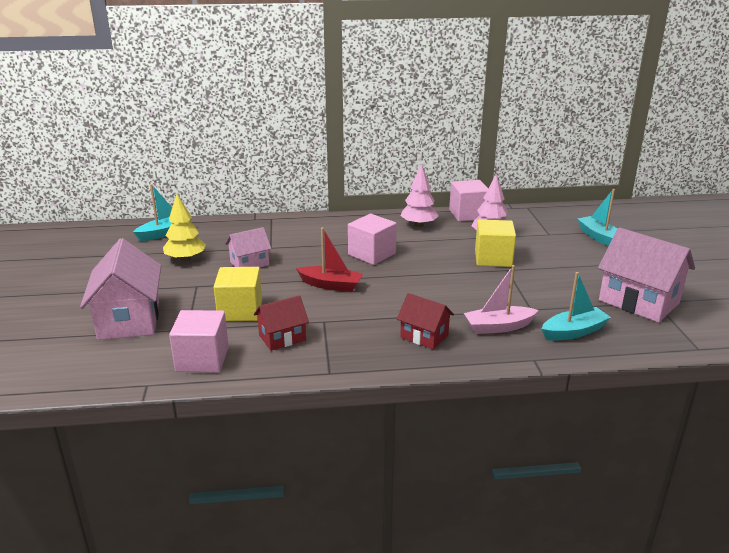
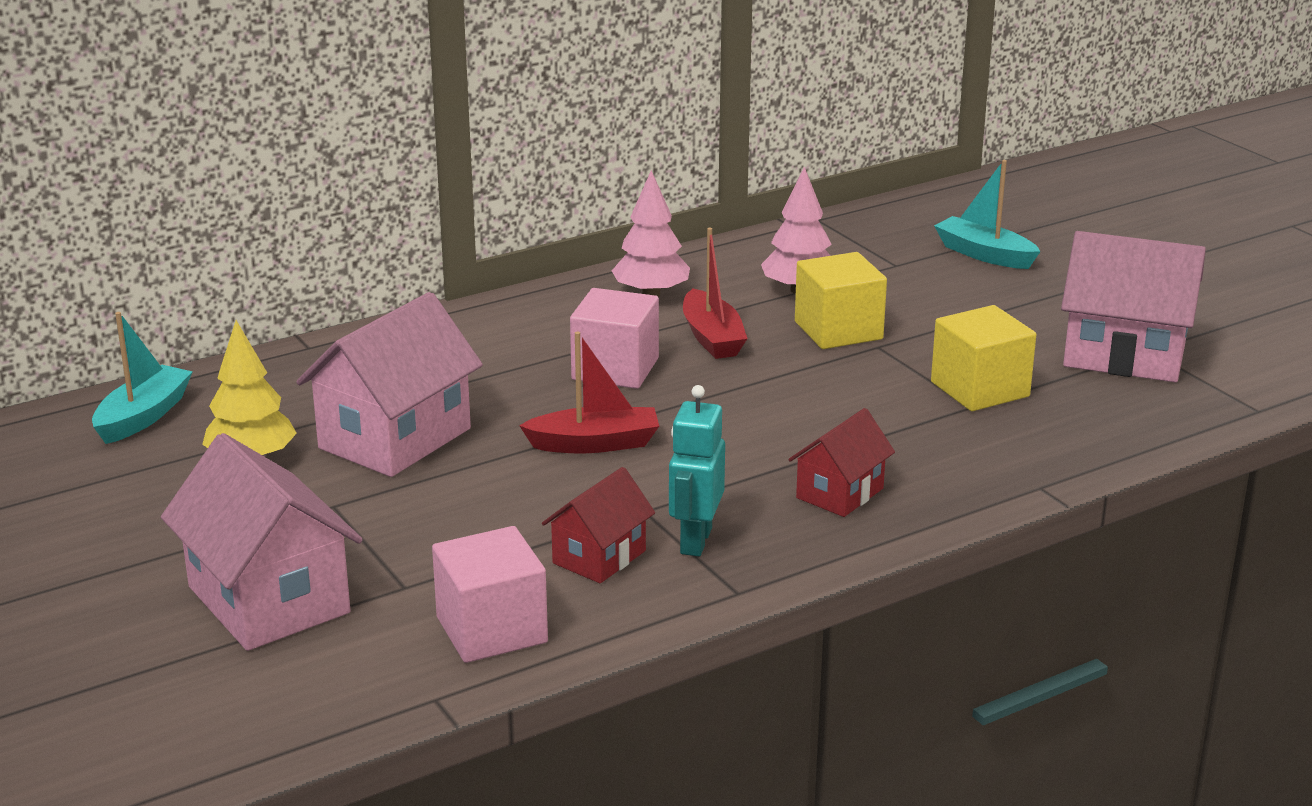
camera: 25 degrees left, 0 degrees up
yellow cube [214,267,262,321] -> yellow cube moved to [931,305,1037,411]
pink house [225,227,271,268] -> pink house [296,292,483,477], size x1.78
red house [397,293,454,350] -> red house turned 60 degrees counterclockwise [789,408,895,517]
pink cube [449,180,488,222] -> none
pink boat [464,265,538,334] -> none
turquoise boat [542,272,611,341] -> none
none -> turquoise robot [669,385,725,556]
none -> red boat [683,228,748,359]

